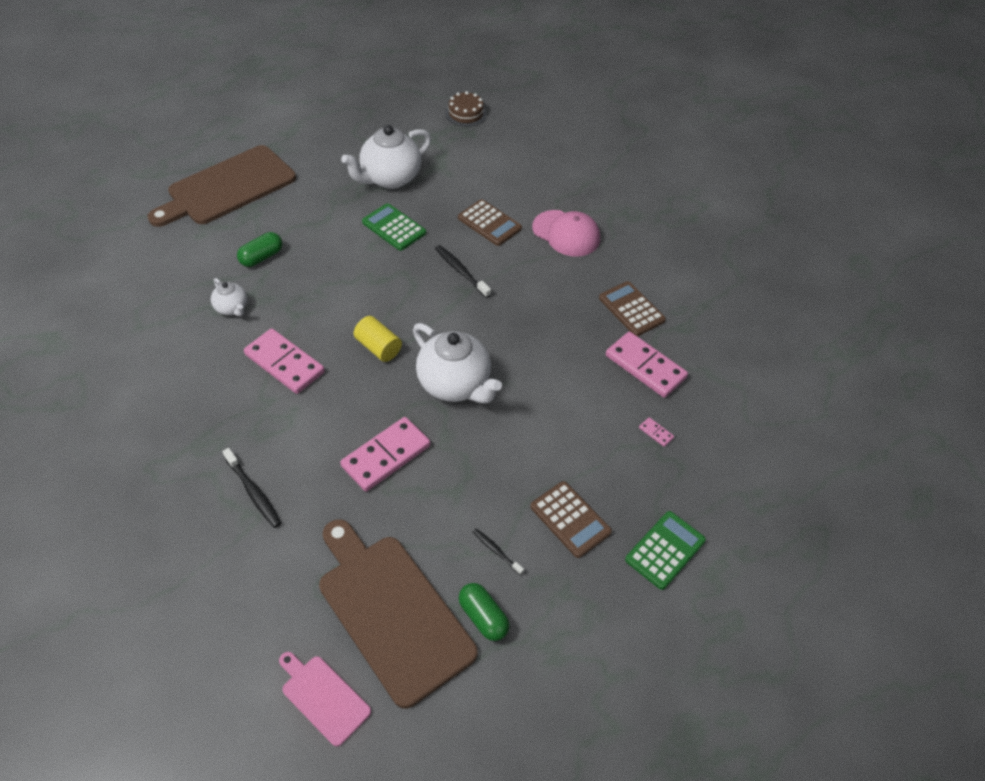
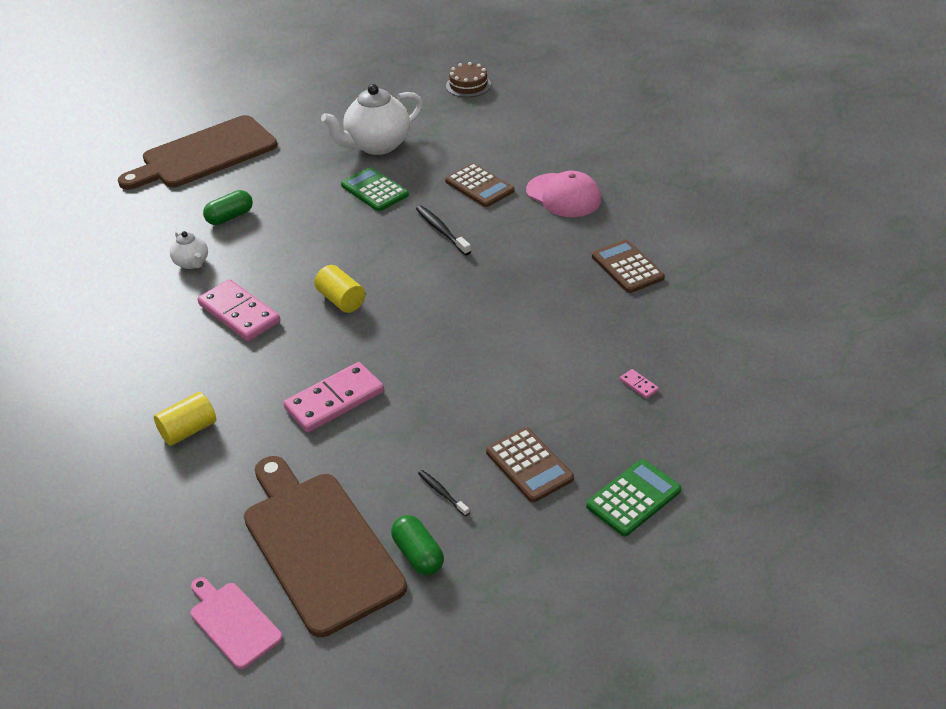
camera: 10 degrees right, 10 degrees down
black toothbrush [222,448,281,528] -> yellow cylinder [154,392,216,446]
white teapot [413,323,502,403] -> none
pink domino [606,332,688,398] -> none

